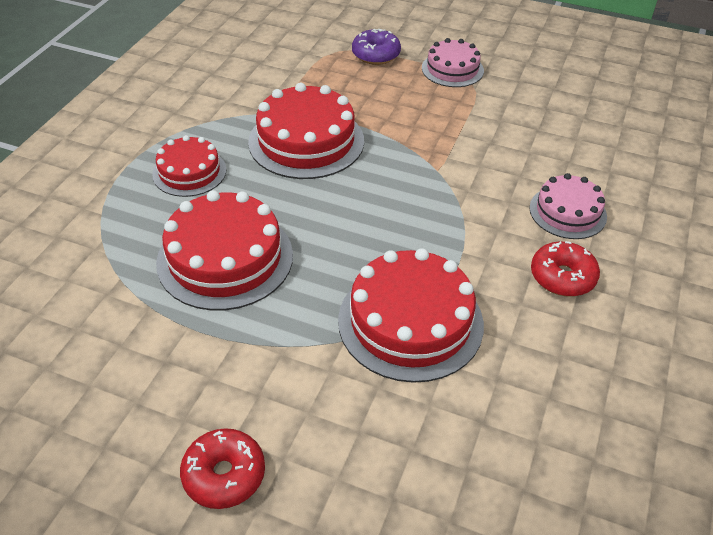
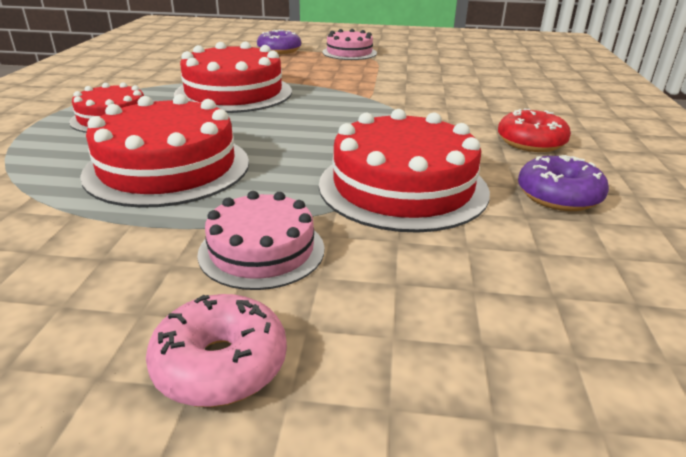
camera: 15 degrees left, 15 degrees down
red donut [180,428,265,509] -> pink donut [146,294,287,407]
pink cake [529,173,607,239] -> pink cake moved to [197,191,324,290]
none -> purple donut [518,155,609,211]

